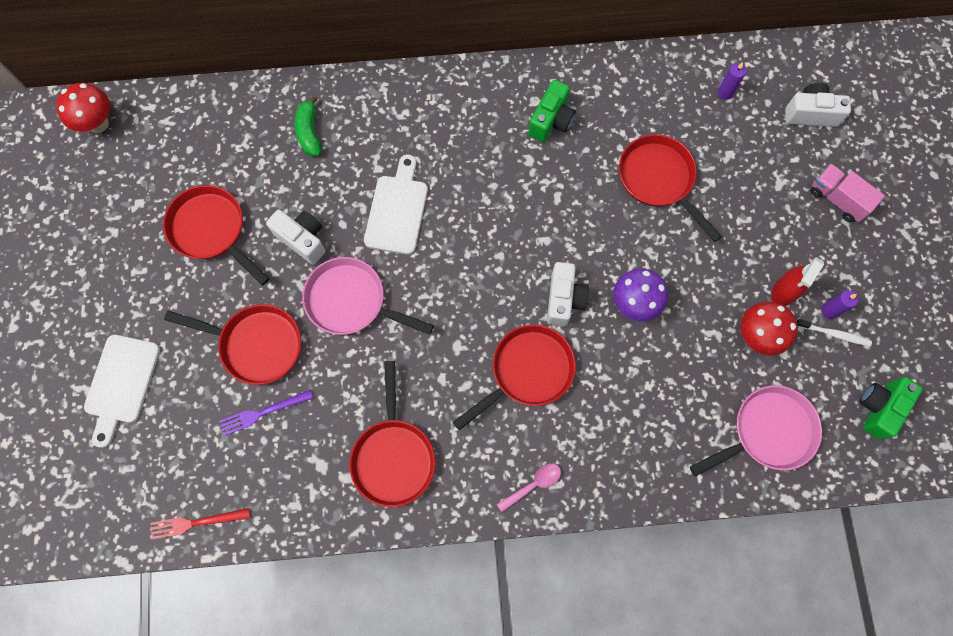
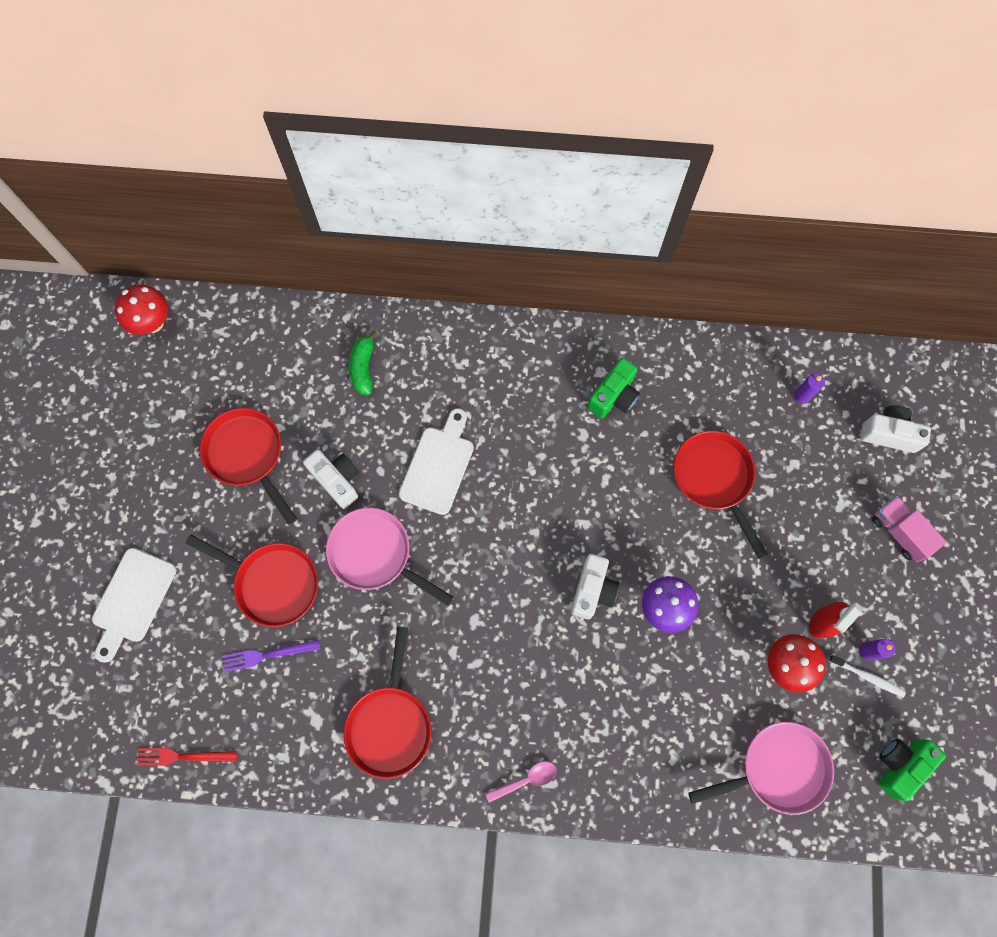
camera: 10 degrees right, 0 degrees up
red pan [453,324,576,430] -> none

